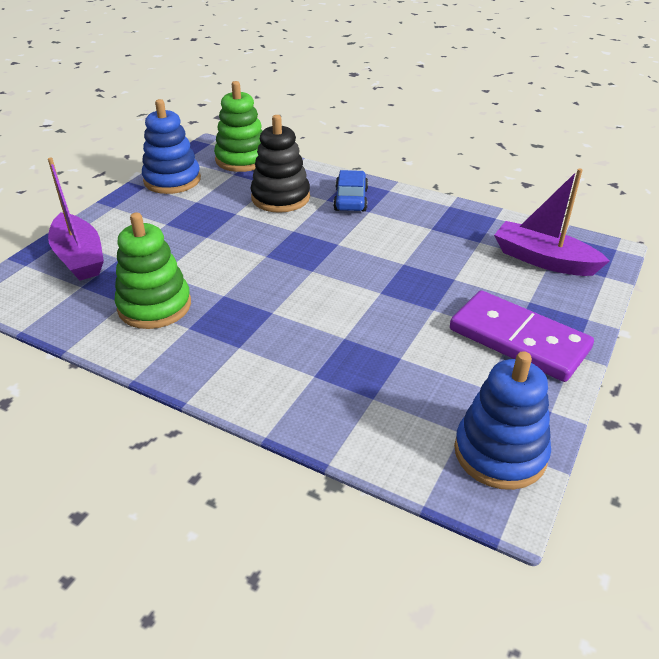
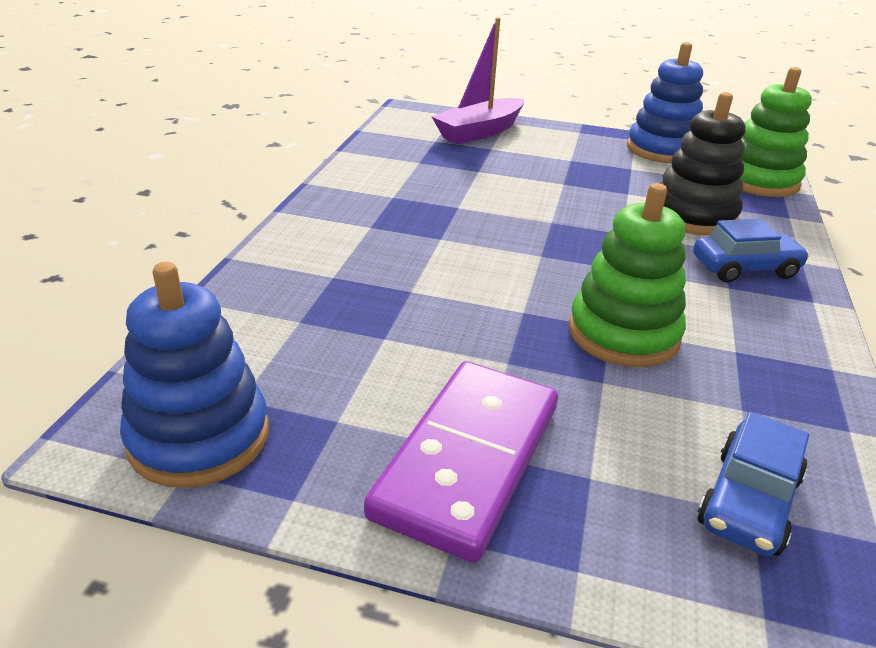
camera: 75 degrees right, 5 degrees down
green stacking toy [115,212,191,329] -> green stacking toy moved to [569,183,686,367]
purple boat [494,168,610,276] -> blue car [697,412,809,556]

